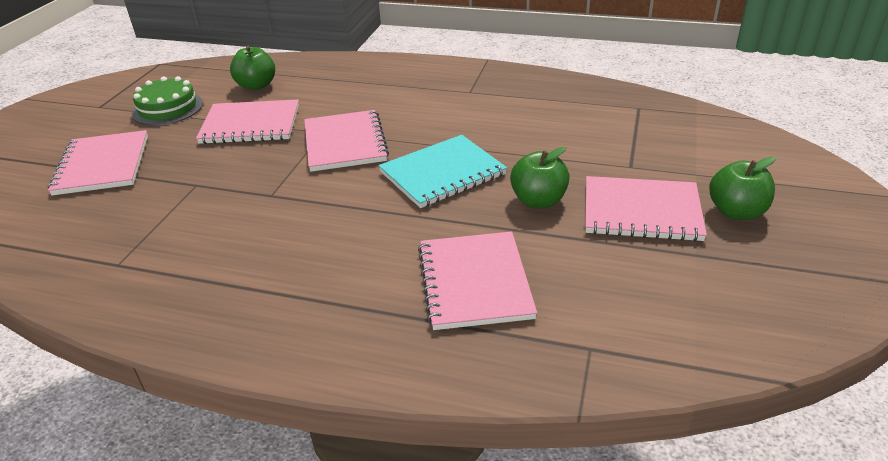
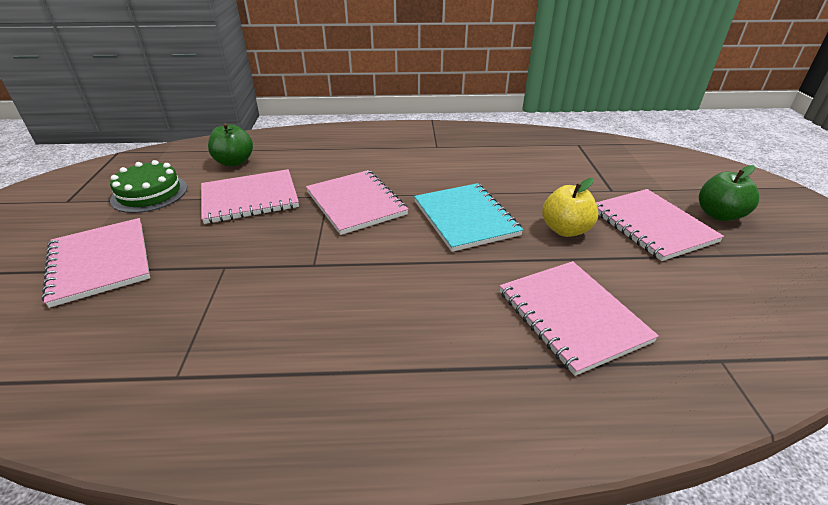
camera: 20 degrees left, 0 degrees up
turquoise notebook [379,135,507,208] -> turquoise notebook turned 60 degrees counterclockwise [414,183,523,252]
green apple [510,147,570,208] -> yellow apple [542,178,599,237]
pink notebook [585,176,707,241] -> pink notebook turned 75 degrees clockwise [596,189,724,261]

